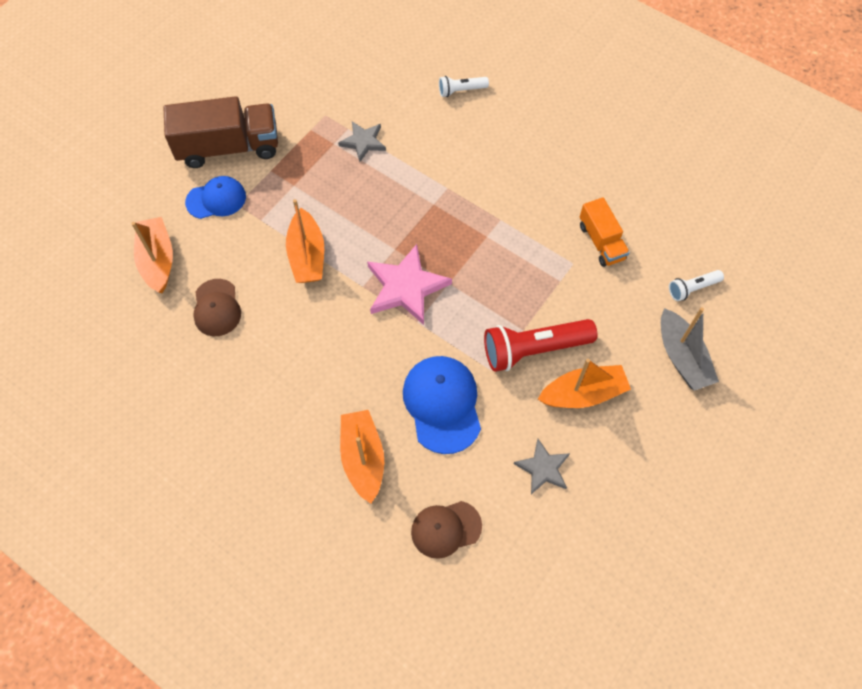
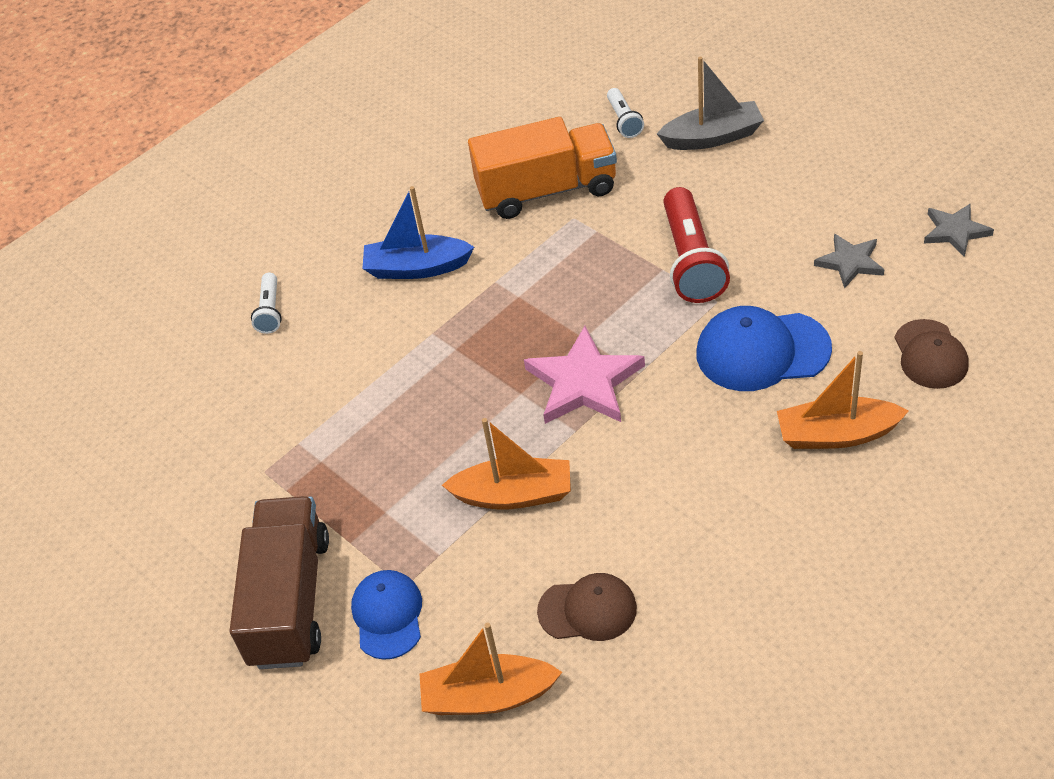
camera: 75 degrees left, 15 degrees down
grey star [338,122,386,162] -> grey star moved to [924,203,994,257]
orange boat [538,359,631,408] -> none
orange truck [580,197,630,267] -> orange truck [468,117,617,219], size x1.73
none -> blue boat [362,186,474,279]

